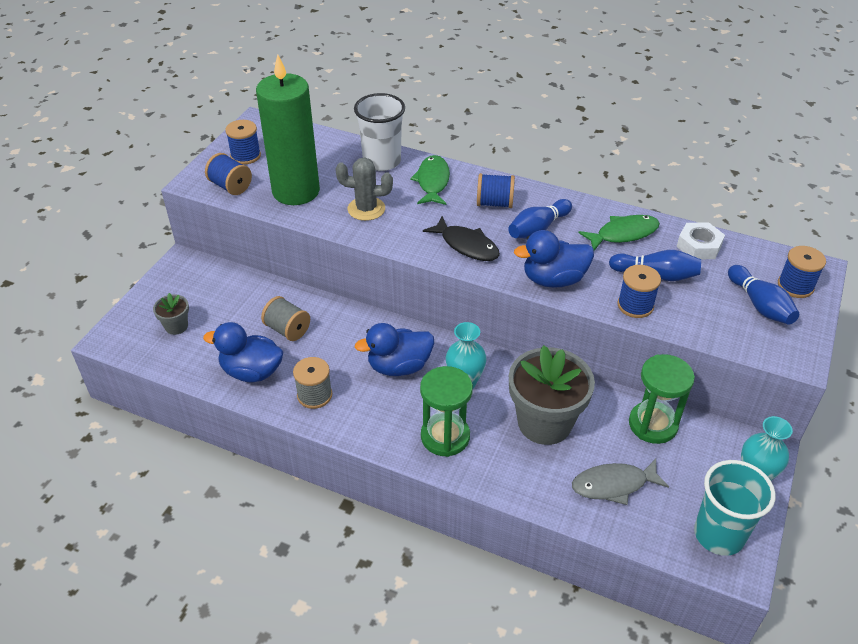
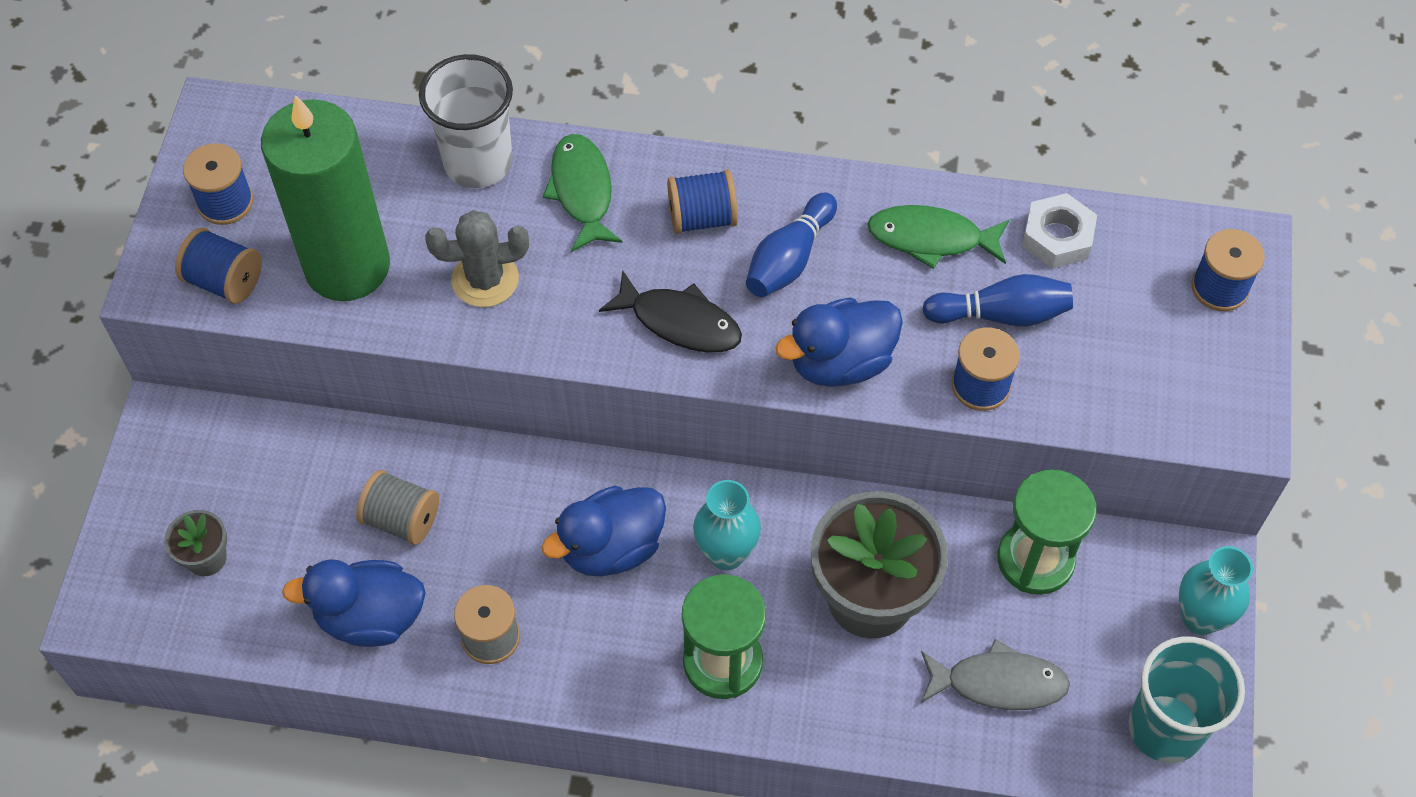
camera: 15 degrees left, 15 degrees up
grey fish [572,459,669,505] -> grey fish turned 150 degrees counterclockwise [921,639,1070,710]
green fish [579,215,660,250] -> green fish turned 135 degrees counterclockwise [867,205,1009,269]
blue bowling pin [728,265,799,325] -> none

